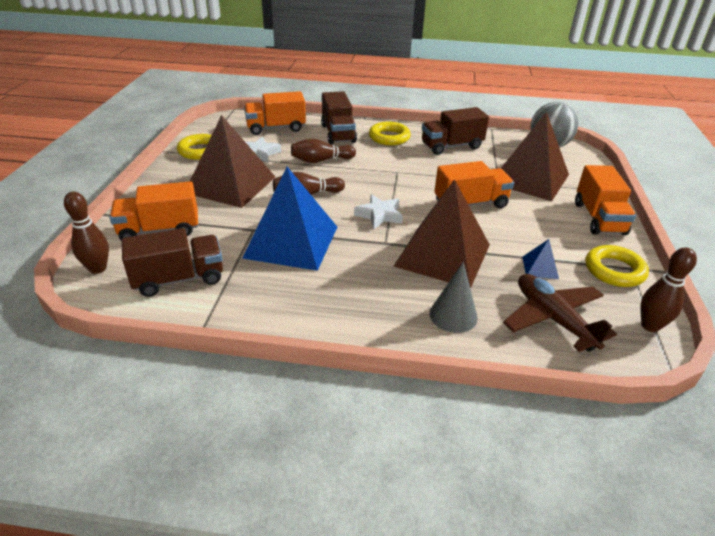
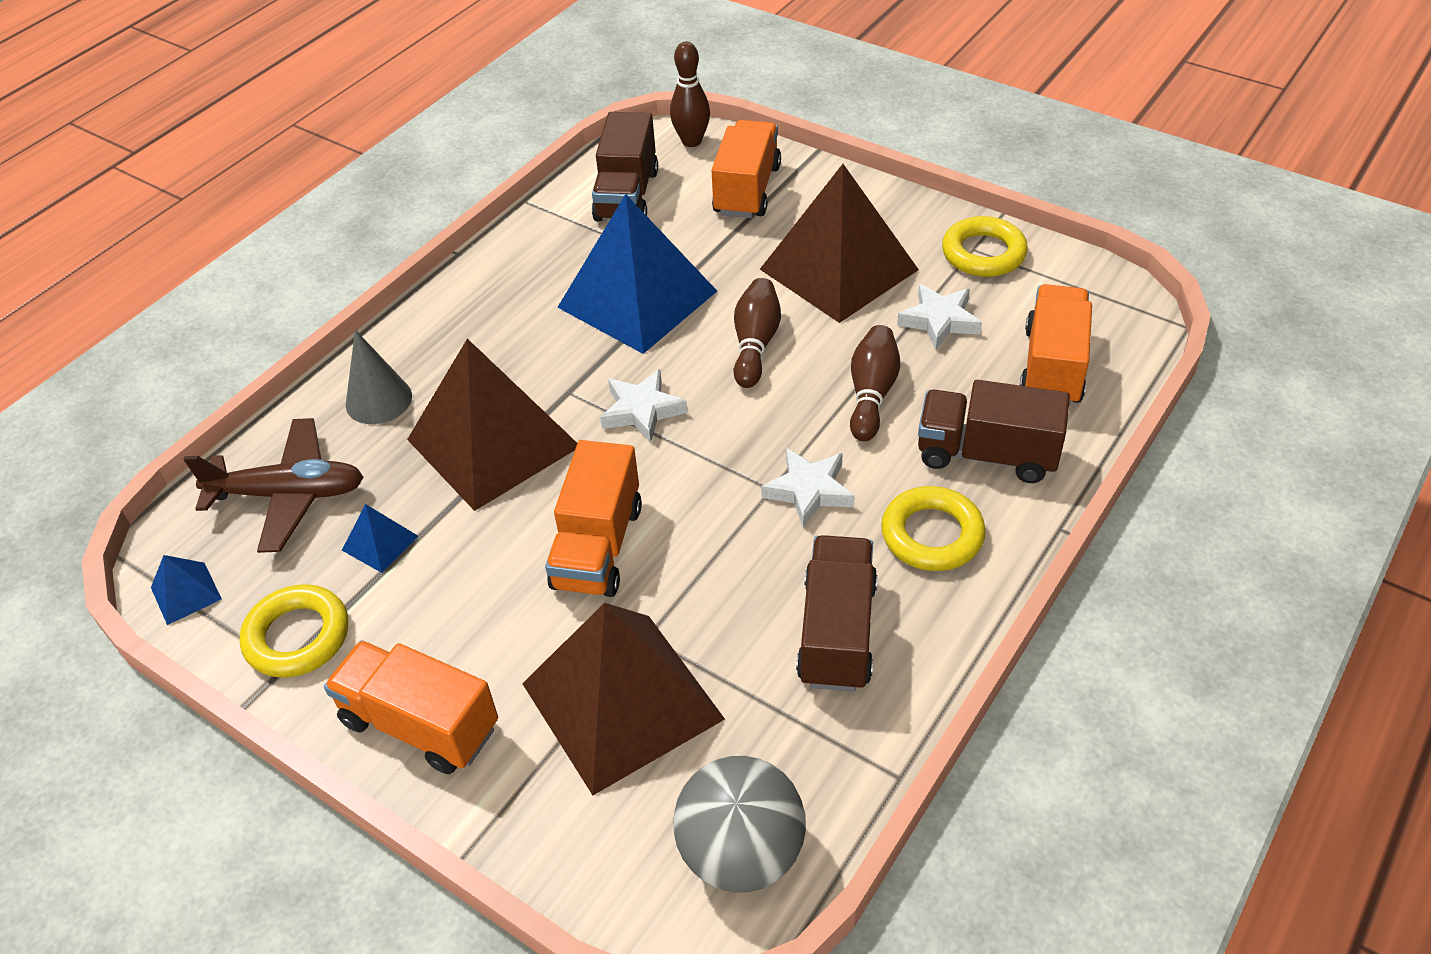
camera: 120 degrees right, 10 degrees up
brown bowling pin [640,247,697,332] -> blue pyramid [151,555,222,625]
none -> white star [761,448,855,528]

